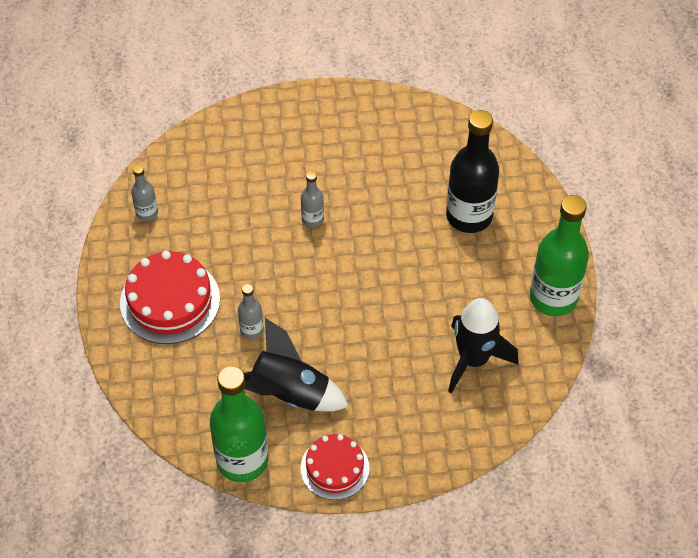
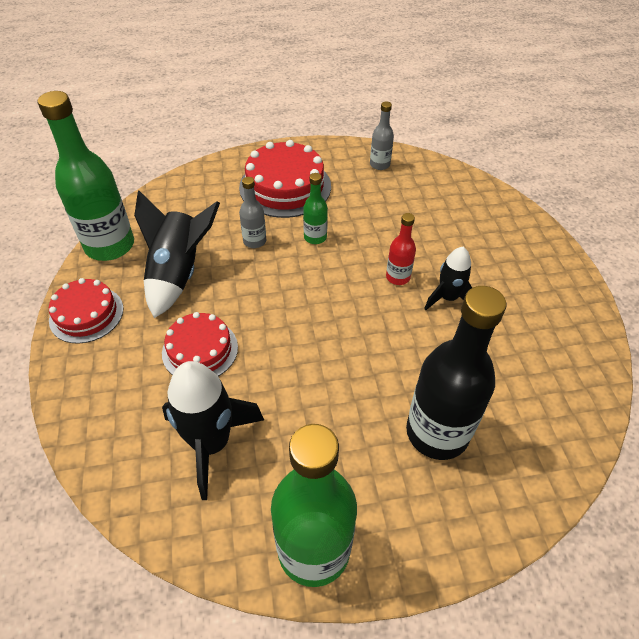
camera: 85 degrees right, 5 degrees down
grey bottle [301,171,324,227] -> red bottle [386,213,416,285]
none -> red cake [162,312,238,376]
none -> green bottle [303,173,328,244]
none -> black rocket [424,247,472,310]

